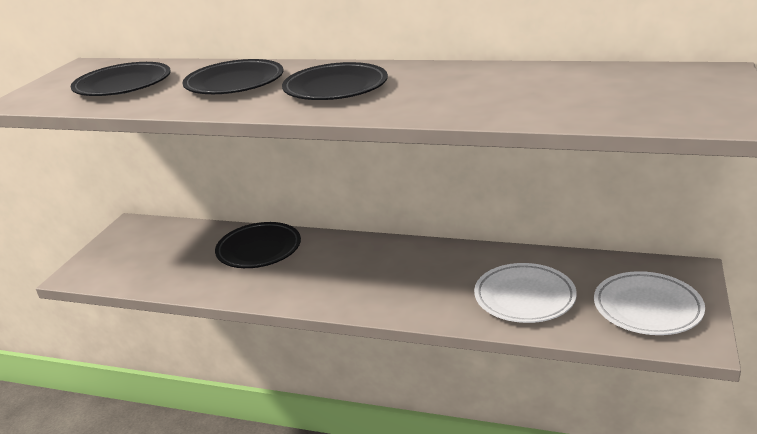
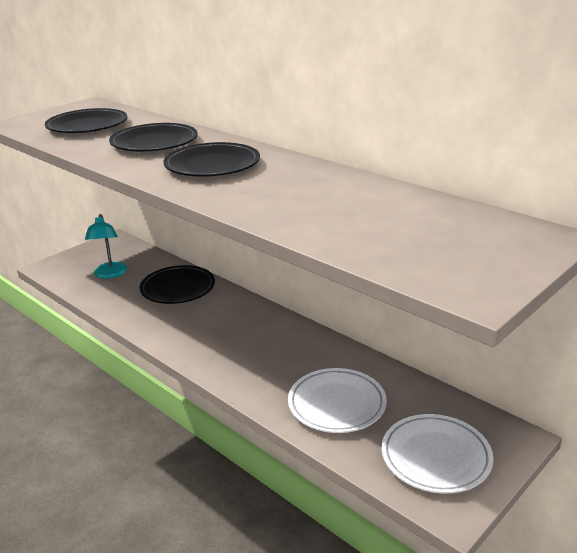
camera: 25 degrees right, 0 degrees up
none -> turquoise lamp [85,214,127,279]

